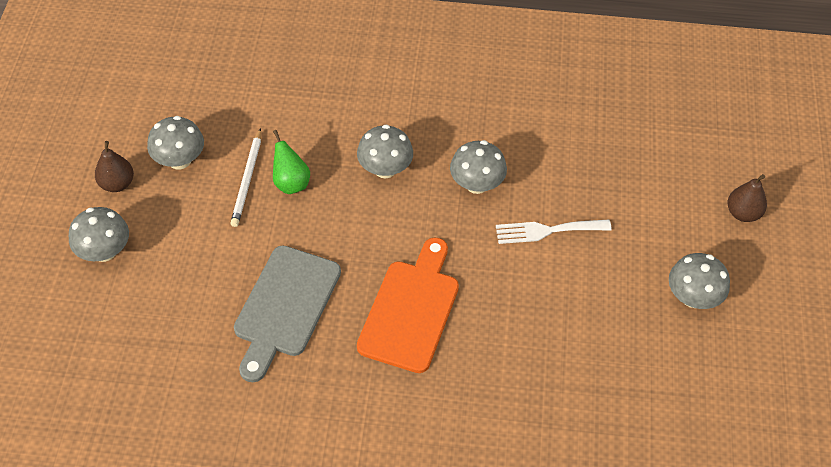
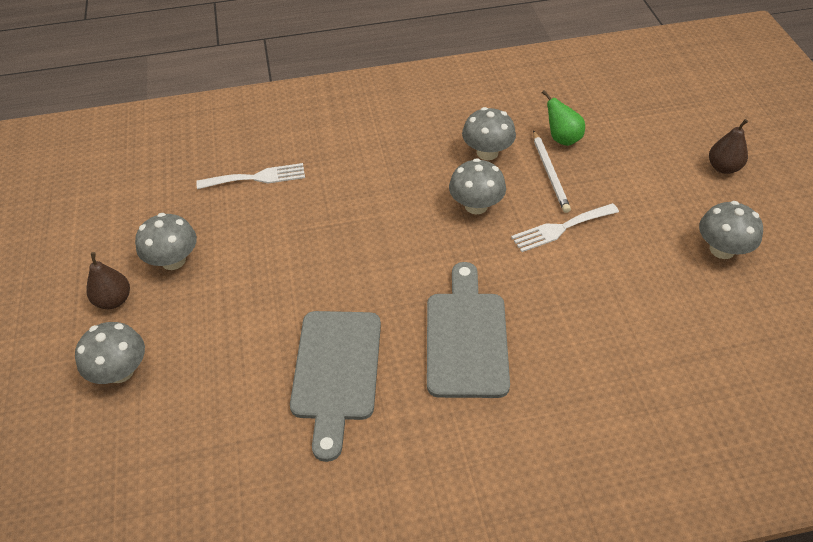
camera: 15 degrees left, 5 degrees down
white pencil [230,128,261,227] -> white pencil moved to [533,130,571,213]
green pear [273,130,310,194] -> green pear moved to [542,90,585,146]
grey mushroom [357,125,413,178] -> grey mushroom moved to [462,107,516,160]
orange cutting board [357,237,459,373] -> grey cutting board [427,262,510,398]
none -> white fork [196,163,305,189]

